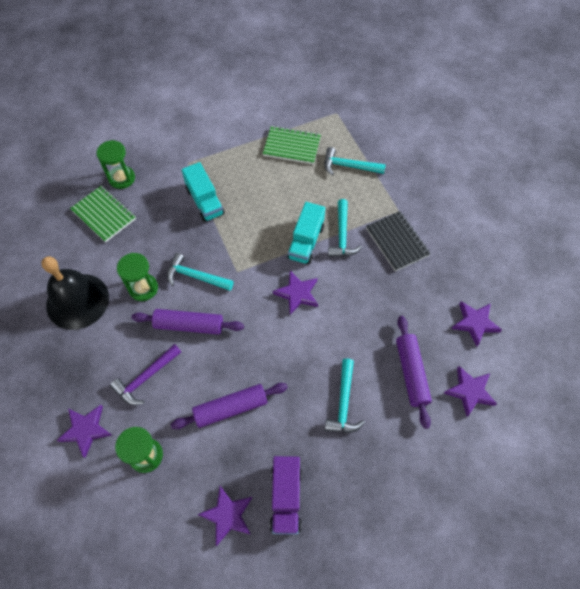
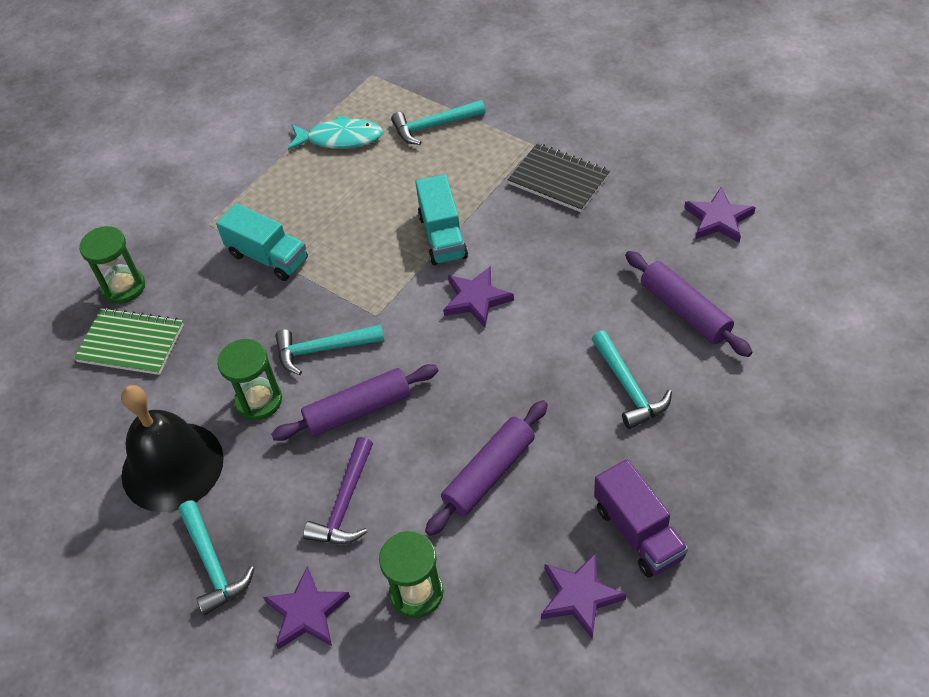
camera: 25 degrees left, 10 degrees down
green notebook [262,126,321,164] -> turquoise fish [288,115,383,150]
turquoise hammer [328,199,362,257] -> turquoise hammer moved to [178,500,254,615]
purple star [444,366,497,417] -> none

